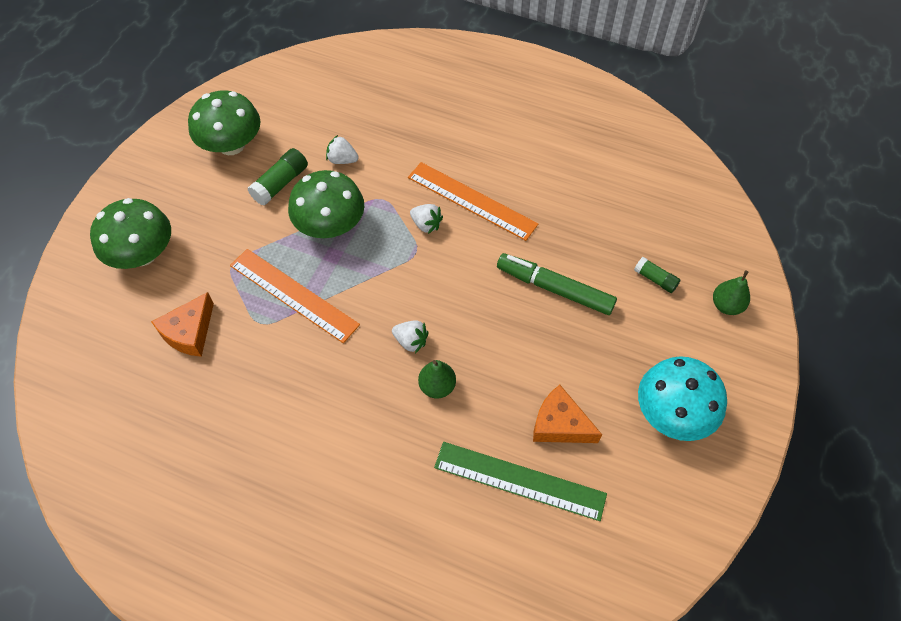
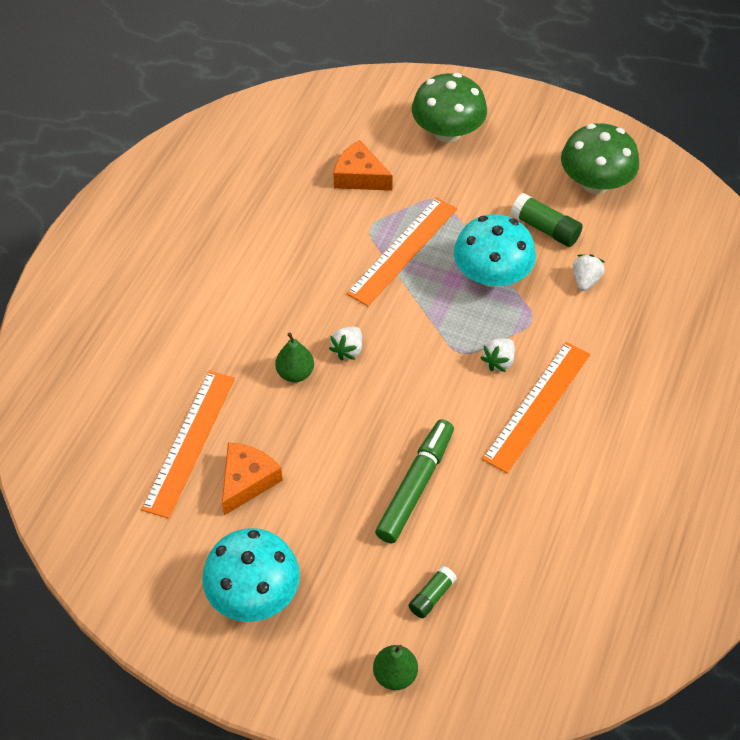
camera: 90 degrees right, 5 degrees down
green mushroom [288,170,364,238] -> turquoise mushroom [454,214,536,288]
green ruler [434,442,607,521] -> orange ruler [141,370,235,519]

